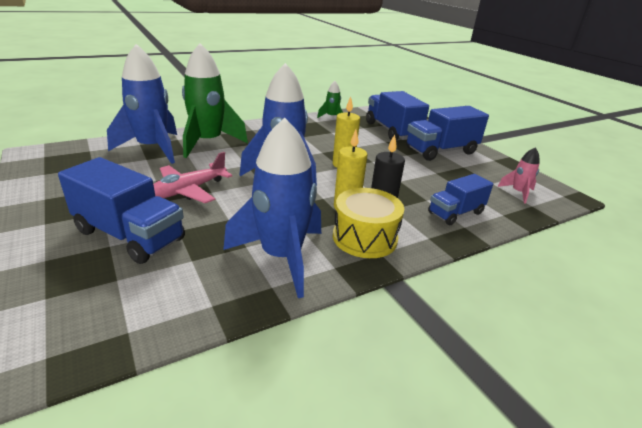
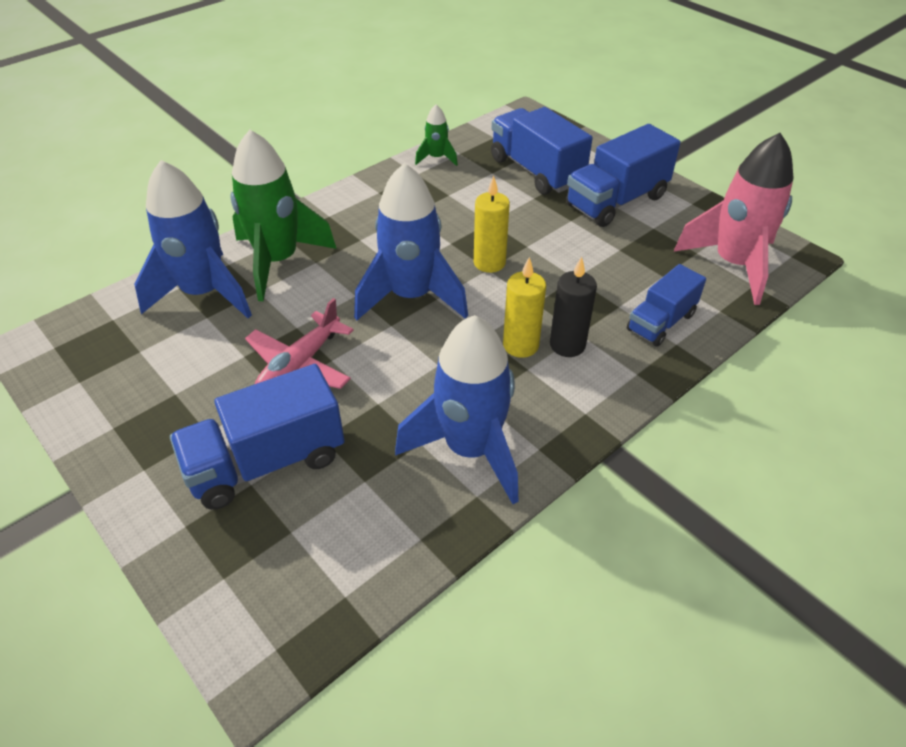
camera: 10 degrees left, 15 degrees up
blue truck [58,157,185,264] -> blue truck turned 135 degrees clockwise [170,364,345,510]
yellow drum [333,188,404,258] -> none
pink rocket [498,147,540,204] -> pink rocket [673,133,793,305], size x2.14

